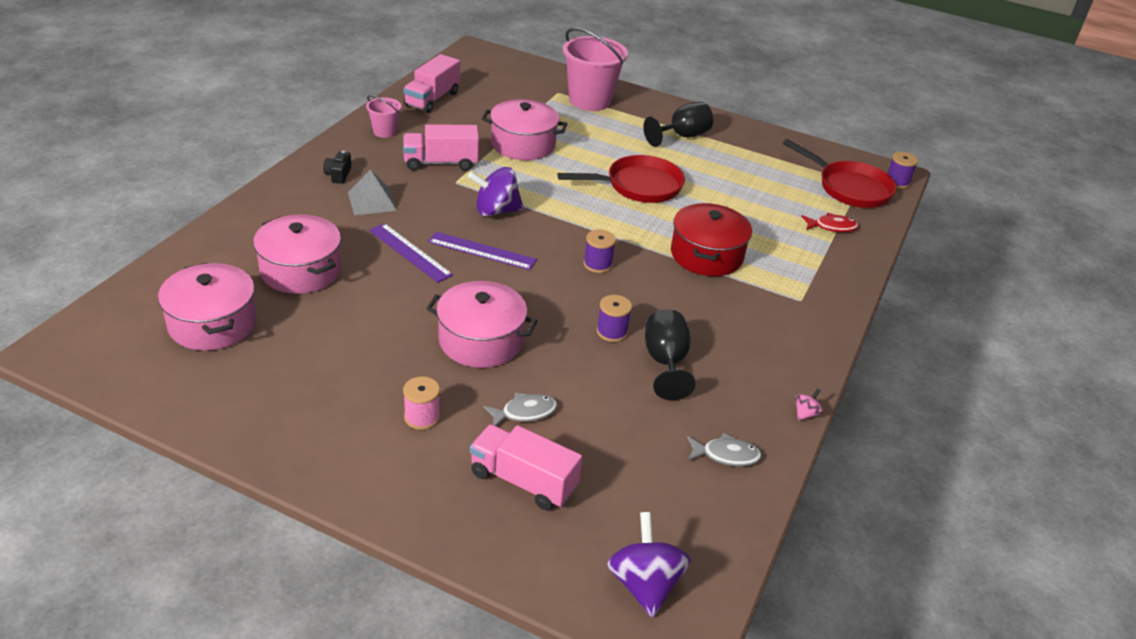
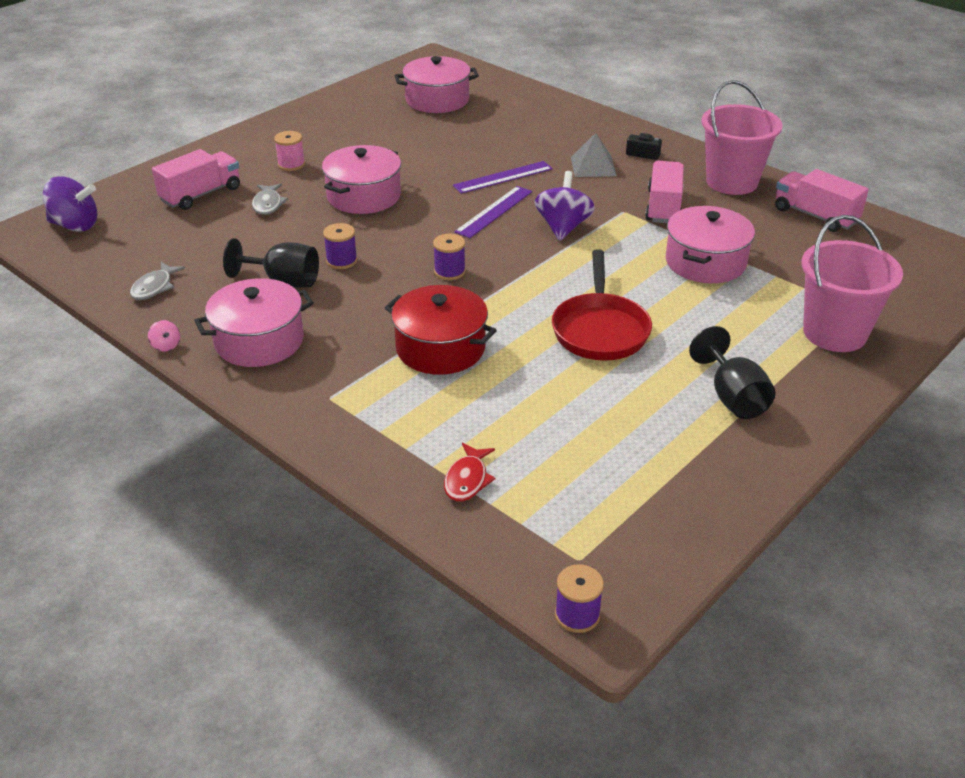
camera: 110 degrees right, 0 degrees up
pink pot [253,215,341,294] -> pink pot moved to [194,278,314,367]
pink bucket [366,95,402,138] -> pink bucket [701,80,783,195], size x2.01
red pan [783,139,897,208] -> none

